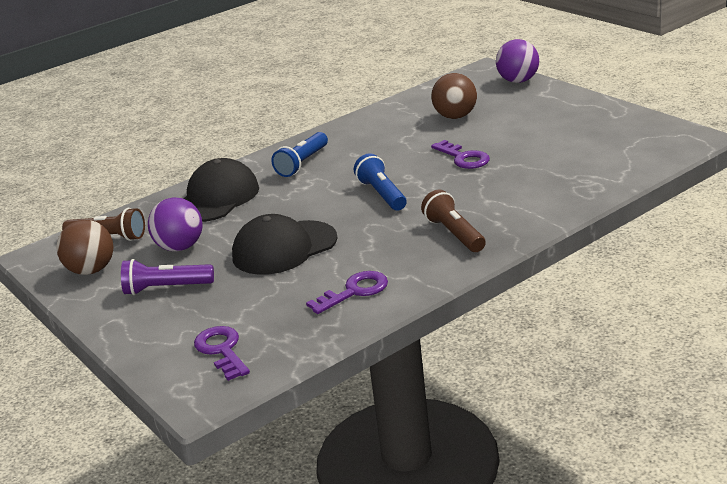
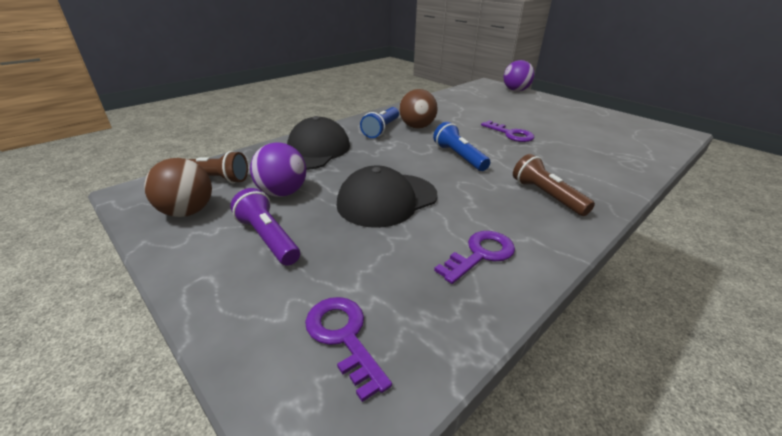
camera: 10 degrees left, 5 degrees up
purple flashlight [121,259,214,295] -> purple flashlight turned 60 degrees clockwise [230,188,300,266]
brown ball [431,73,477,119] -> brown ball moved to [399,89,438,129]

